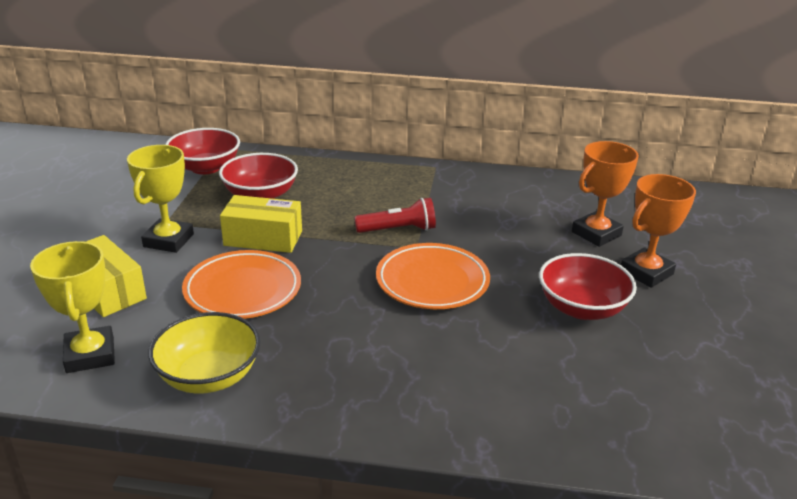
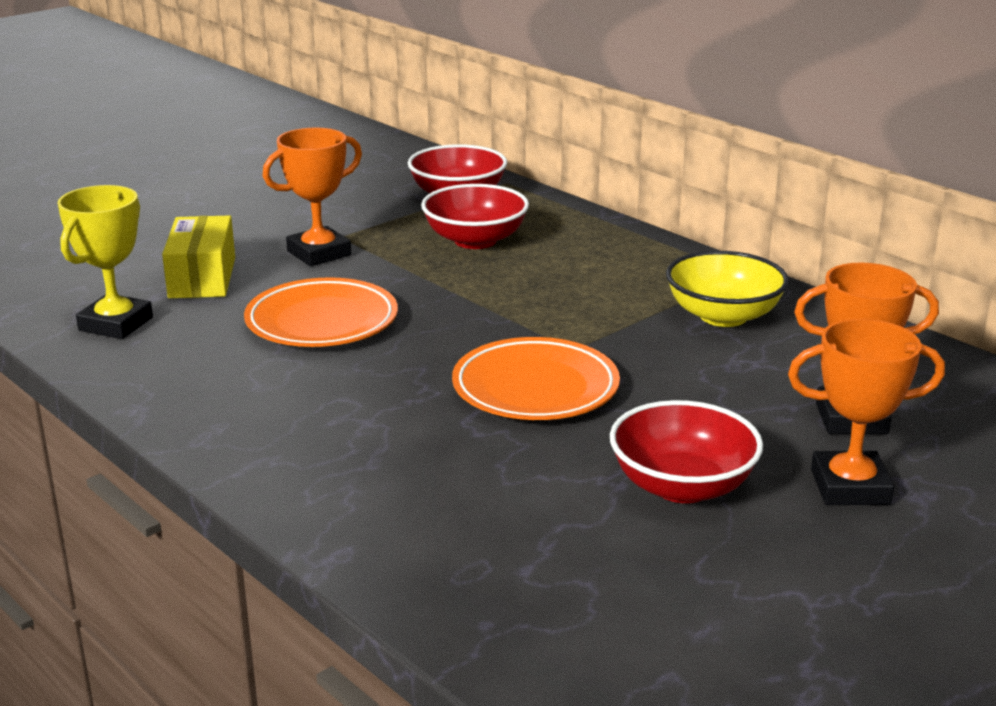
camera: 40 degrees right, 5 degrees down
yellow trophy [127,145,194,253] -> orange trophy [263,128,362,266]
yellow bowl [148,312,260,393] -> yellow bowl moved to [666,251,789,327]
yellow box [220,195,302,253] -> none
red flashlight [354,198,436,233] -> none

